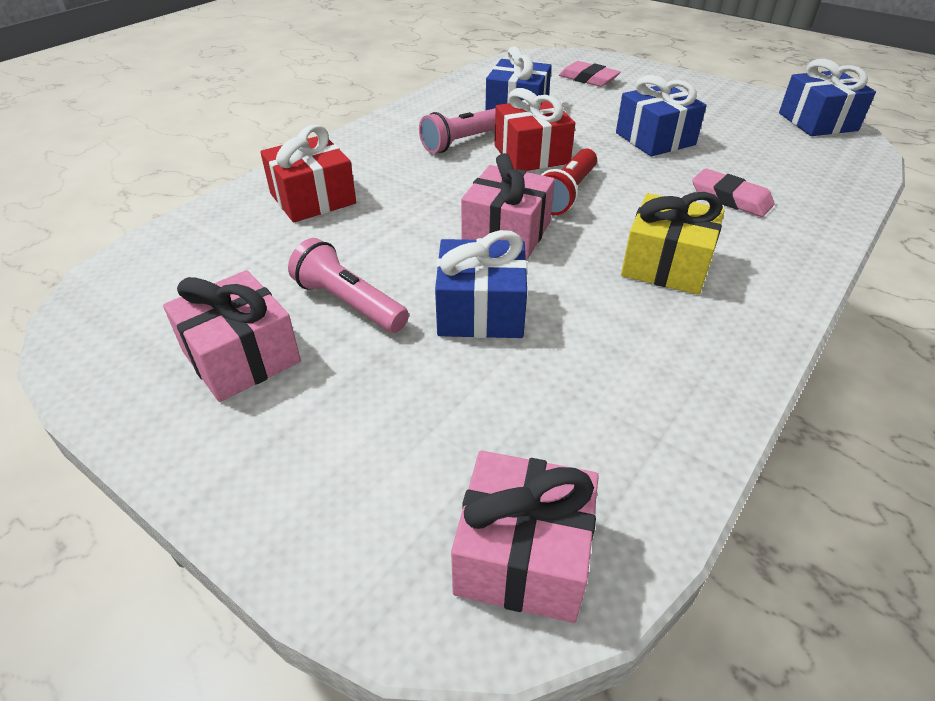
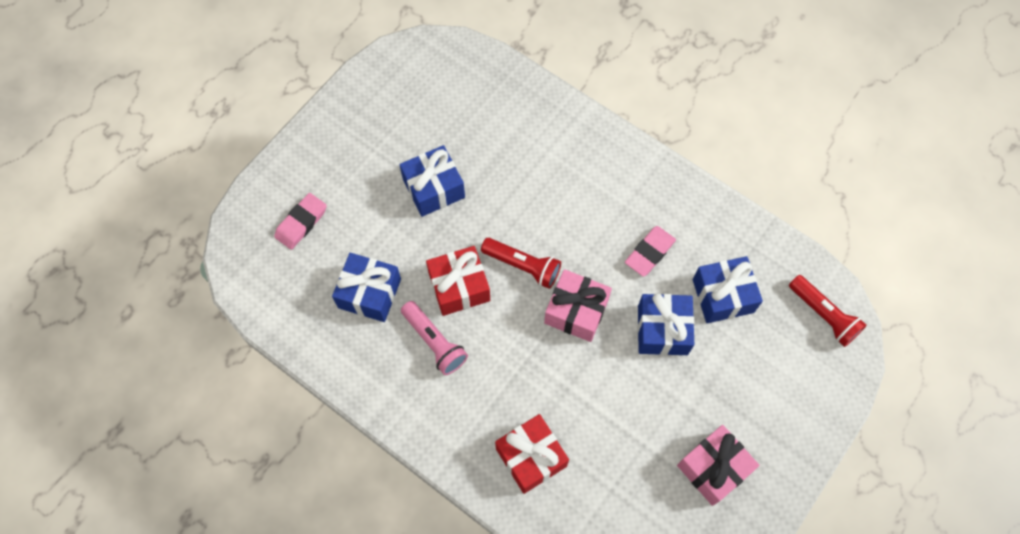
camera: 90 degrees left, 25 degrees up
pink flashlight [288,238,409,333] -> none
pink gift [451,450,599,623] -> red flashlight [789,275,867,347]
yellow gift [621,192,725,295] -> none
pink eraser [692,168,775,217] -> pink eraser moved to [625,226,676,277]
blue gift [779,59,876,136] -> blue gift moved to [692,256,763,323]

